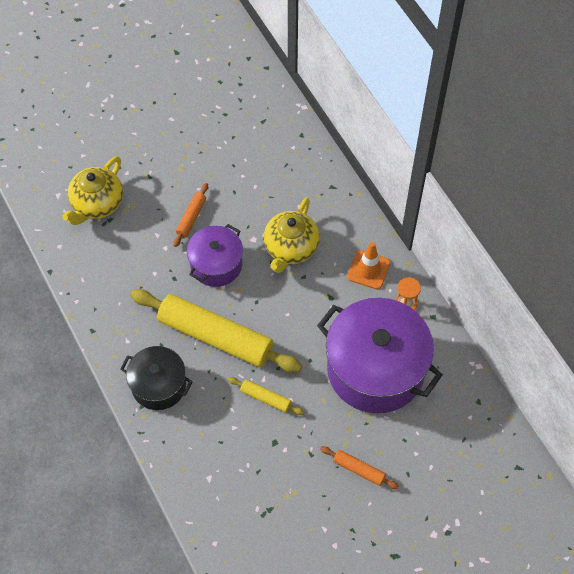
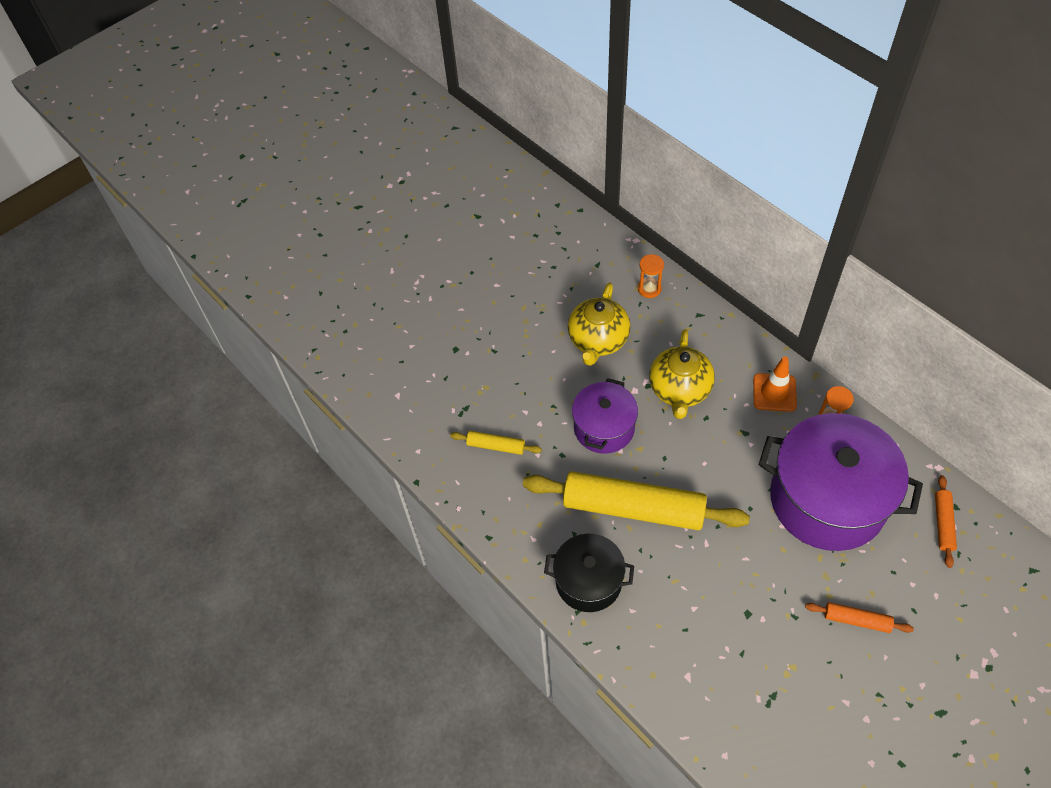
camera: 10 degrees left, 5 degrees down
yellow teapot [62,156,123,225] -> yellow teapot moved to [568,282,631,366]
orange rolling pin [173,183,208,247] -> orange rolling pin moved to [935,475,957,568]
yellow rolling pin [228,377,304,415] -> yellow rolling pin moved to [450,431,542,455]
none -> orange hourglass [638,254,664,298]

